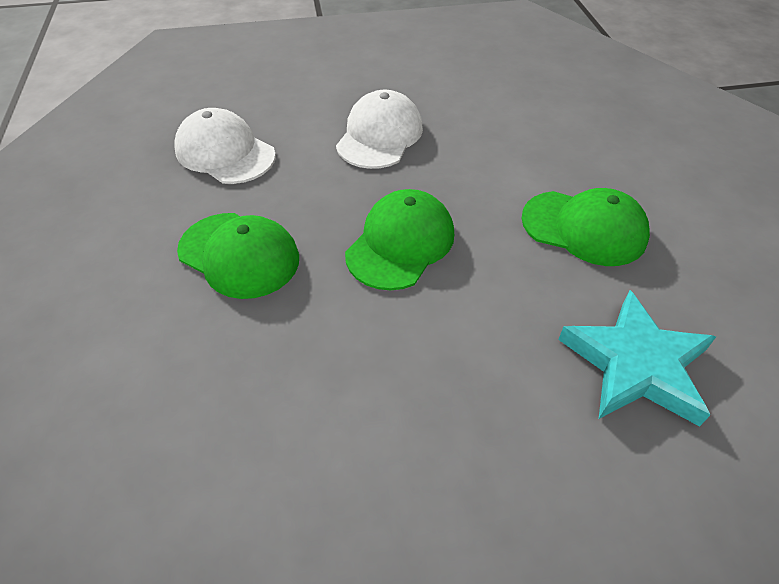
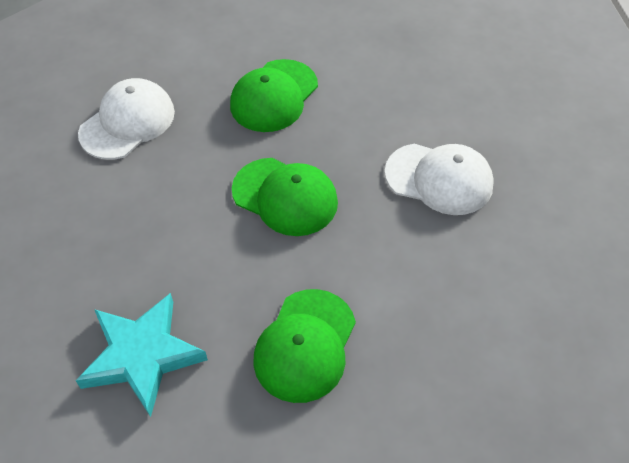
camera: 90 degrees right, 5 degrees up
white cap [174,108,276,184] -> white cap moved to [78,78,175,160]

